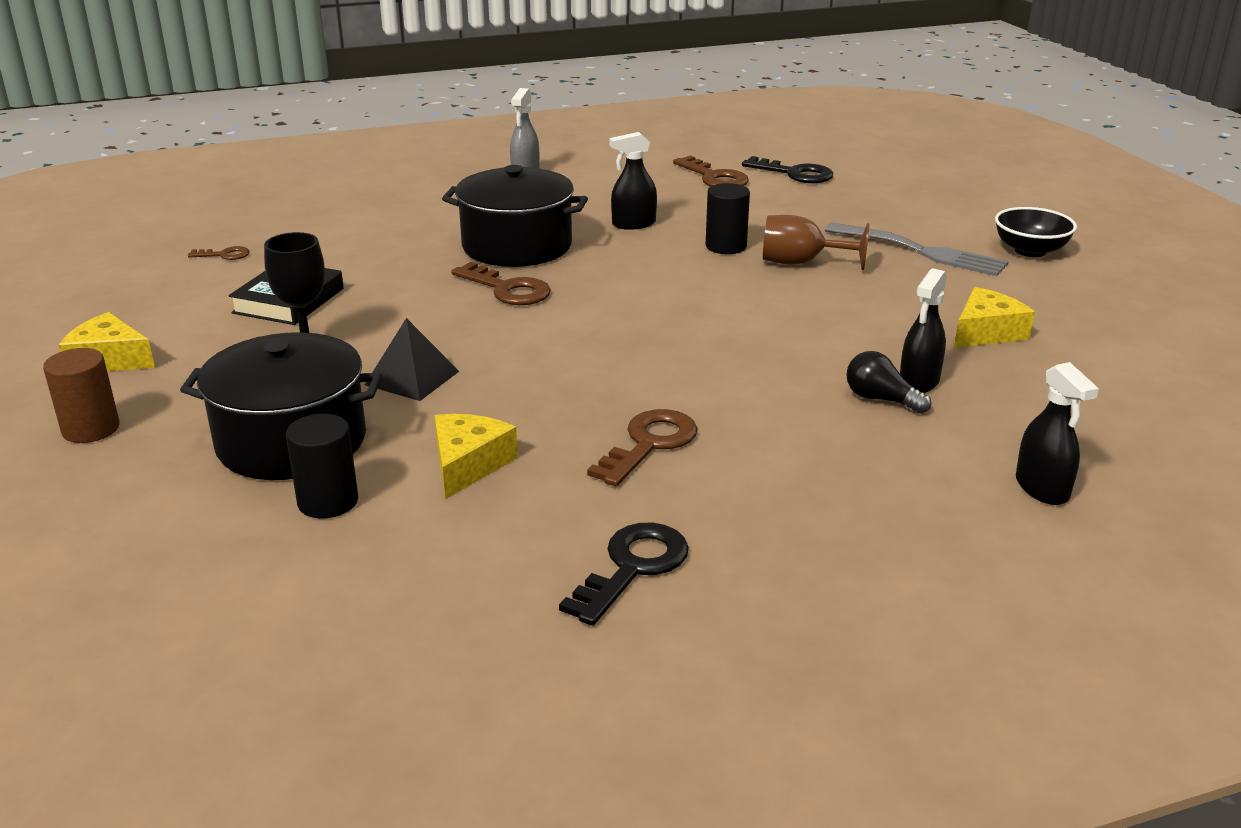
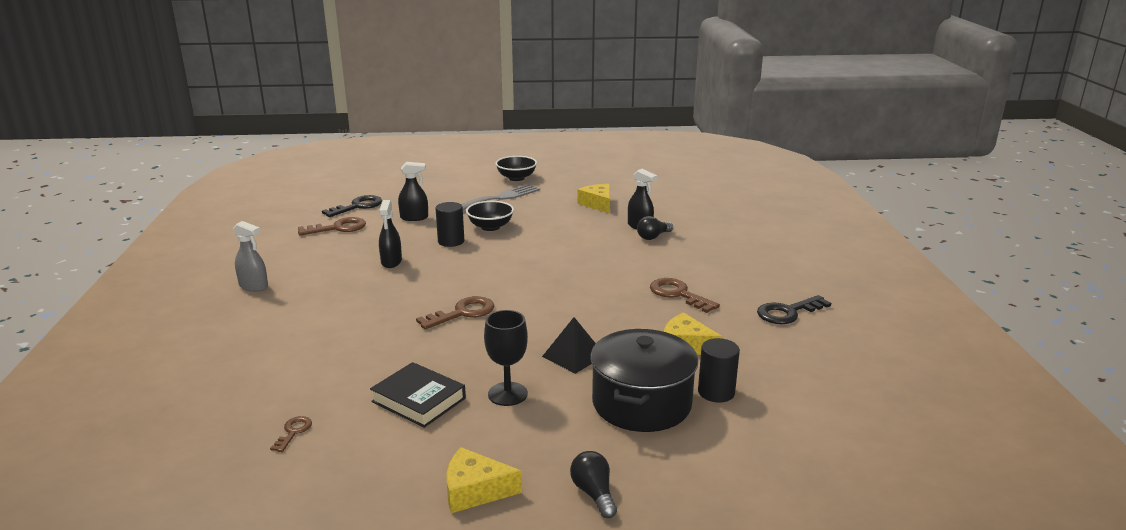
camera: 75 degrees left, 5 degrees down
brown cylinder [43,348,119,443] -> black light bulb [570,451,617,518]
yellow cheese [59,312,155,371] -> yellow cheese turned 60 degrees clockwise [447,447,522,513]
black pot [442,165,588,267] -> none
black key [559,523,689,626] -> black key turned 75 degrees counterclockwise [757,295,831,324]
brown goblet [763,215,869,270] -> black bowl [466,201,514,231]
black spray bottle [1016,362,1099,505] -> black spray bottle moved to [398,162,428,221]

